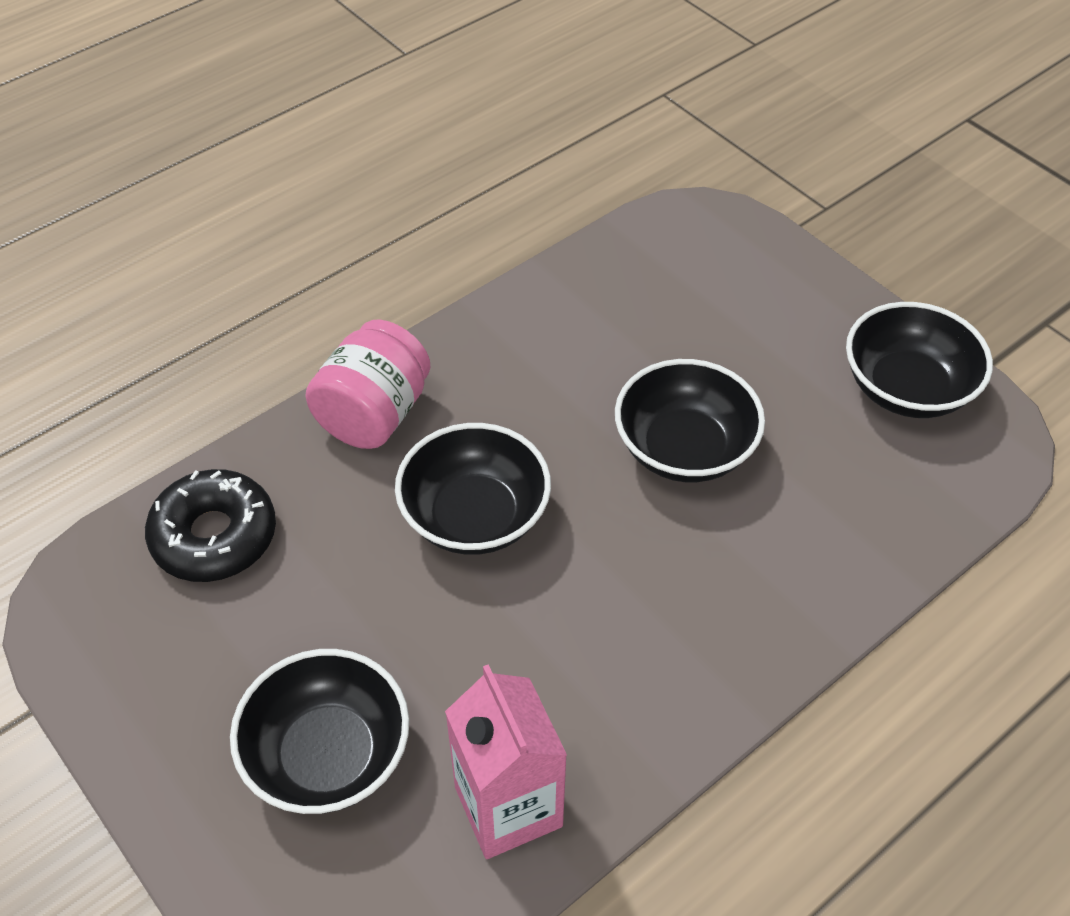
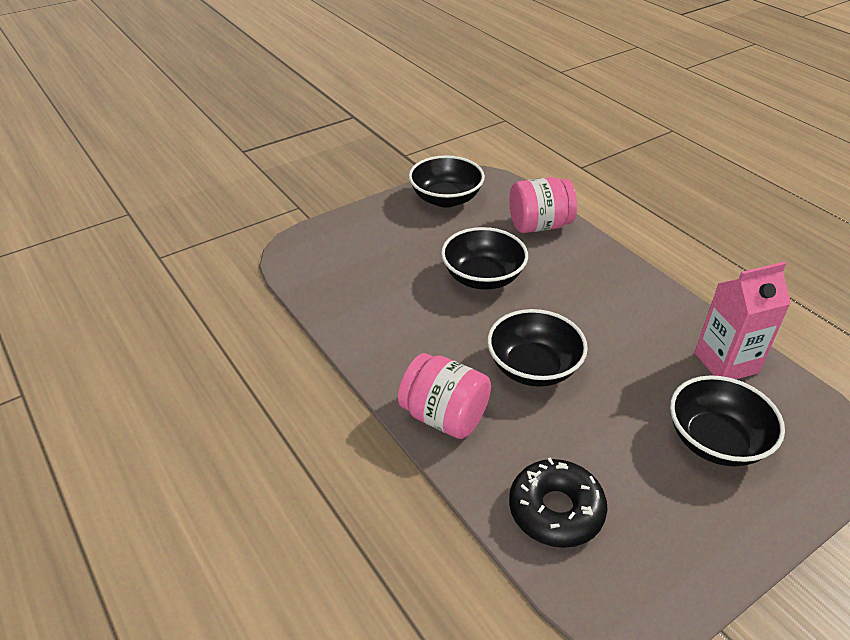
camera: 85 degrees left, 10 degrees down
none -> pink jar [509,177,577,233]

